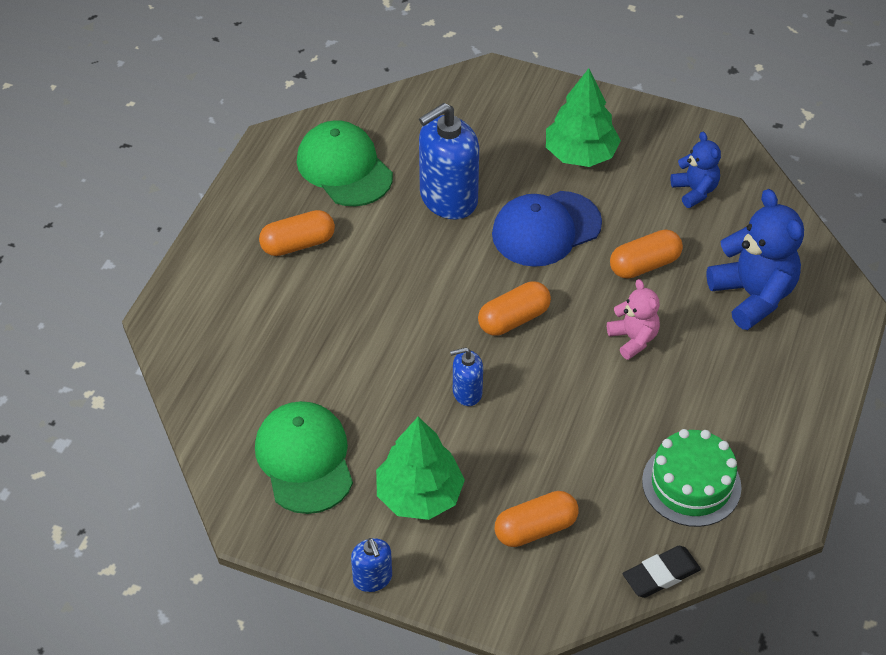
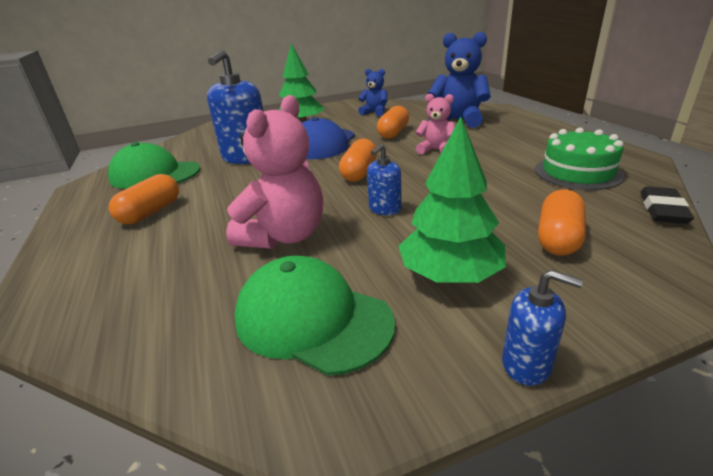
camera: 40 degrees left, 20 degrees down
none -> pink teddy bear [226,95,323,249]

